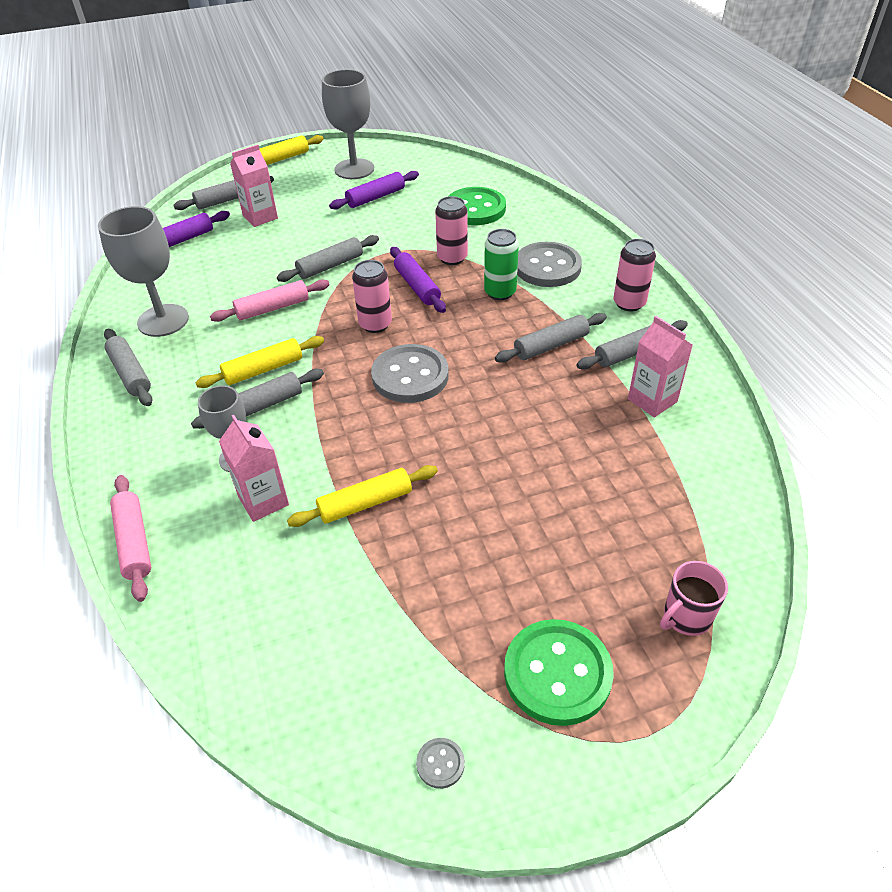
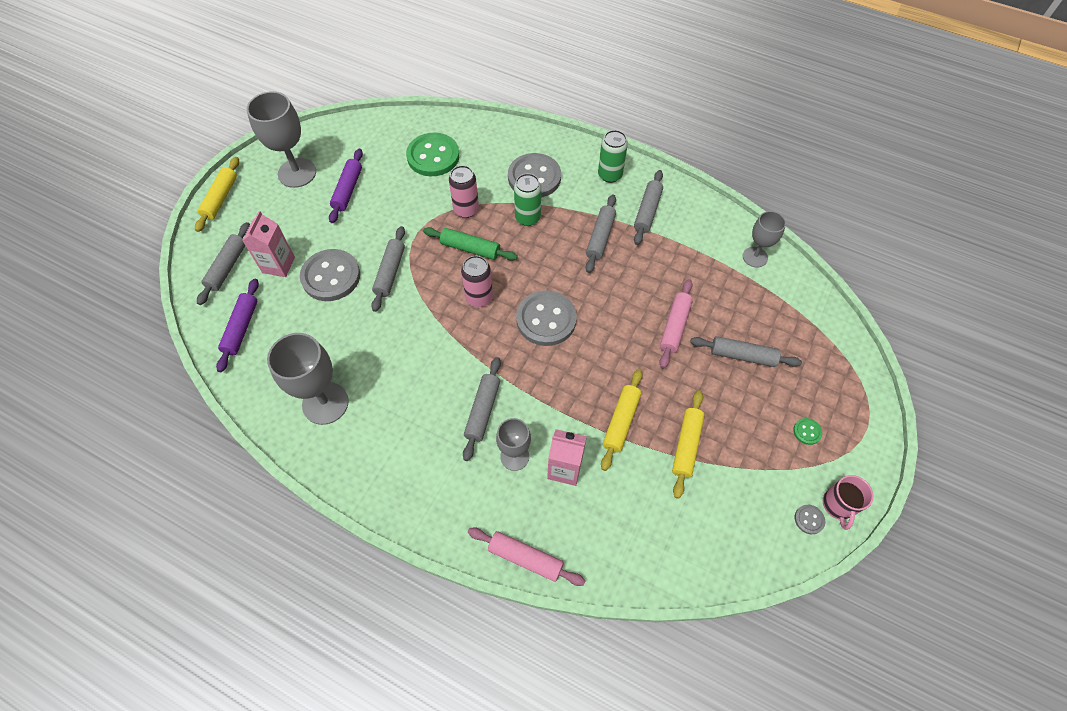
camera: 45 degrees left, 15 degrees up
grey rolling pin [104,329,152,406] -> grey rolling pin moved to [690,336,802,367]
yellow rolling pin [195,336,324,388] -> yellow rolling pin moved to [672,390,705,499]
pink rolling pin [210,279,330,322] -> pink rolling pin moved to [659,279,693,369]
purple rolling pin [390,247,446,313] -> green rolling pin [423,227,518,261]
green button [504,619,614,726] -> green button [793,418,822,445], size x0.42
pink can [613,239,656,311] -> green can [598,130,628,183]
pink carton [628,316,693,418] -> none
pink mug [660,561,728,636] -> pink mug moved to [823,475,873,530]
none -> grey button [300,249,360,301]
none -> grey goblet [743,211,786,268]

